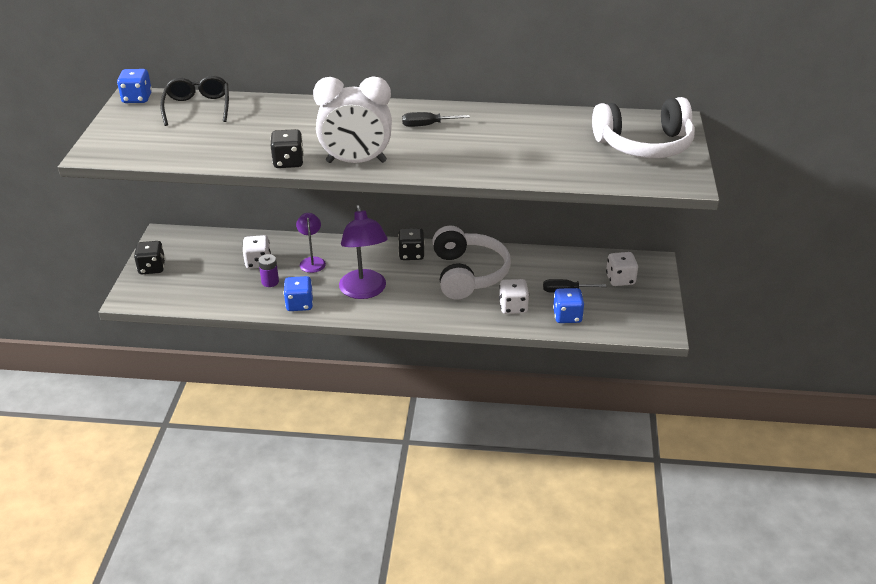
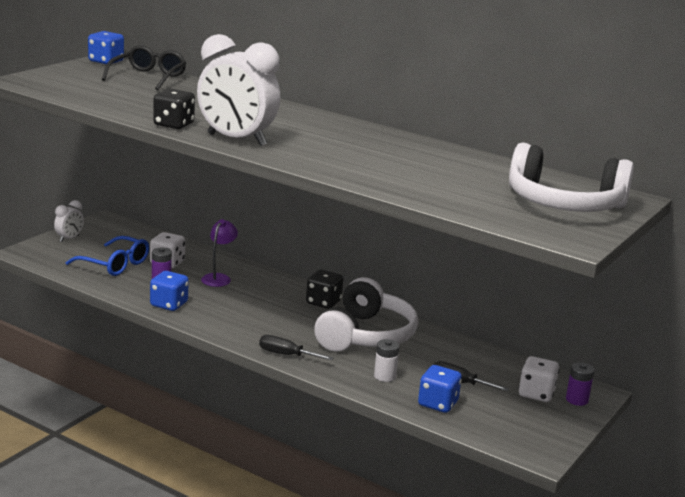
camera: 25 degrees right, 15 degrees down
black dice [134,241,165,274] -> white clock [54,200,84,242]
purple lamp [339,205,387,299] -> none
black screwdriver [402,112,470,127] -> black screwdriver moved to [259,335,334,360]
white dice [499,279,529,314] -> white battery [374,339,399,382]
none -> blue glasses [66,236,149,276]
none -> purple battery [566,362,594,406]

